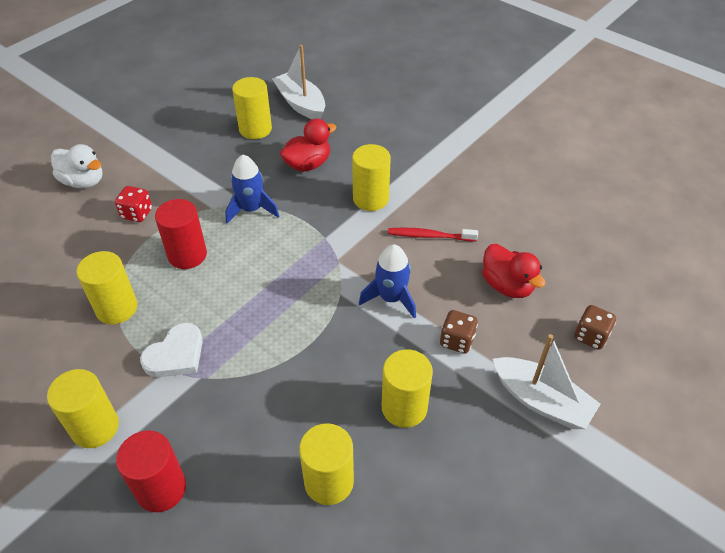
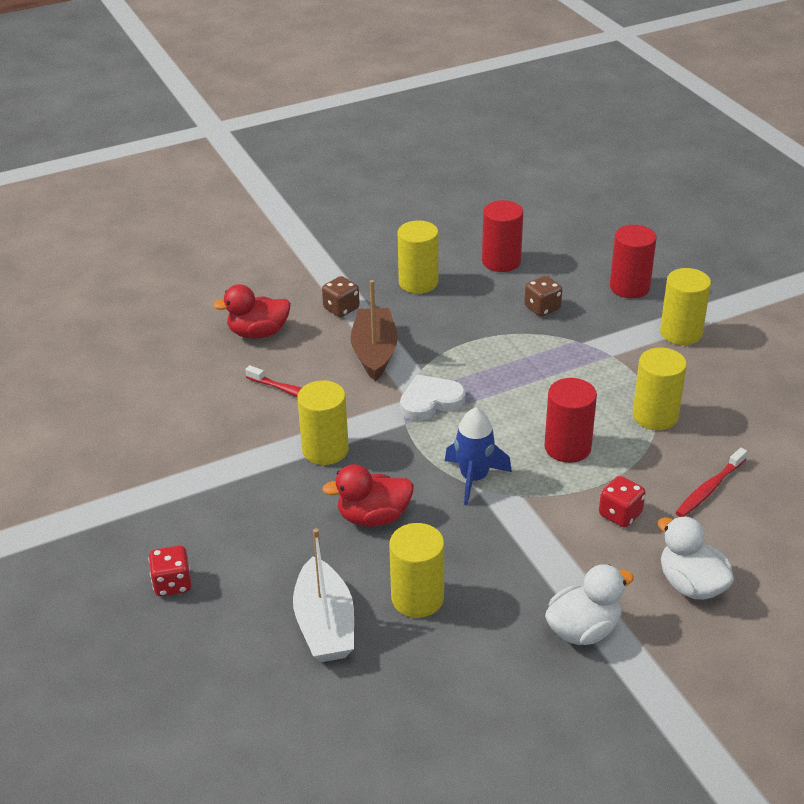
camera: 155 degrees left, 10 degrees down
white heart [140,323,203,377] -> white heart moved to [400,375,466,421]
yellow cylinder [299,423,354,505] -> red cylinder [482,200,523,272]
blue rocket [359,244,416,319] -> brown boat [351,280,398,381]
red duck [482,244,545,298] -> red duck turned 90 degrees counterclockwise [212,284,291,339]
white boat [493,334,600,429] -> none
brown dice [574,305,616,350] -> brown dice moved to [524,276,562,317]
none -> red dice [148,546,192,596]
none -> white duck [545,564,634,645]
none -> red toothbrush [676,448,747,517]

